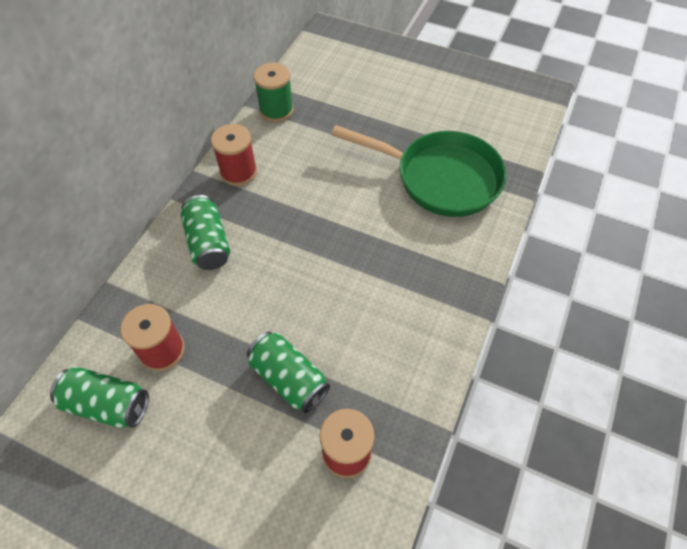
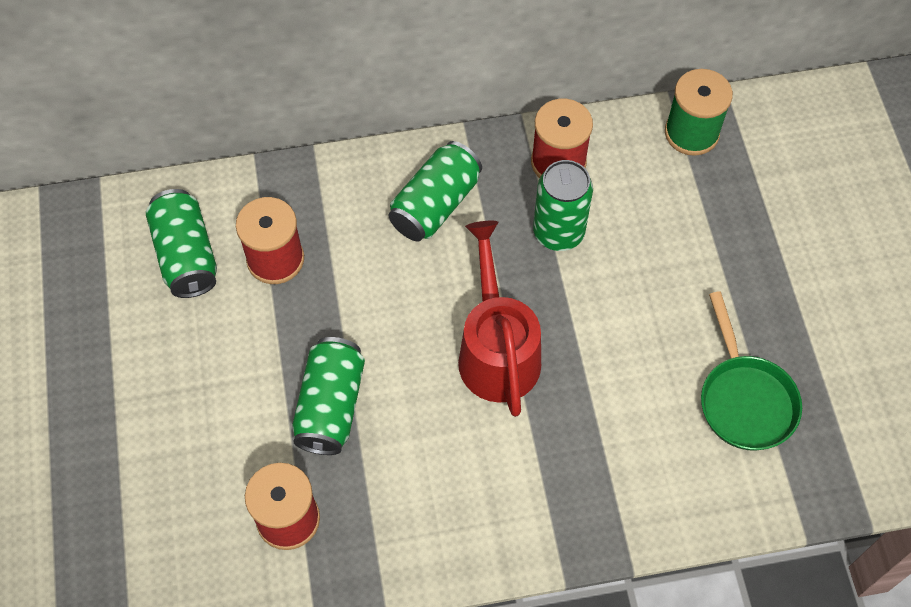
camera: 55 degrees right, 5 degrees up
green pan [331,125,507,217] -> green pan [701,291,802,451], size x0.59
none -> red watering can [458,221,541,417]
none -> green can [533,160,593,251]

